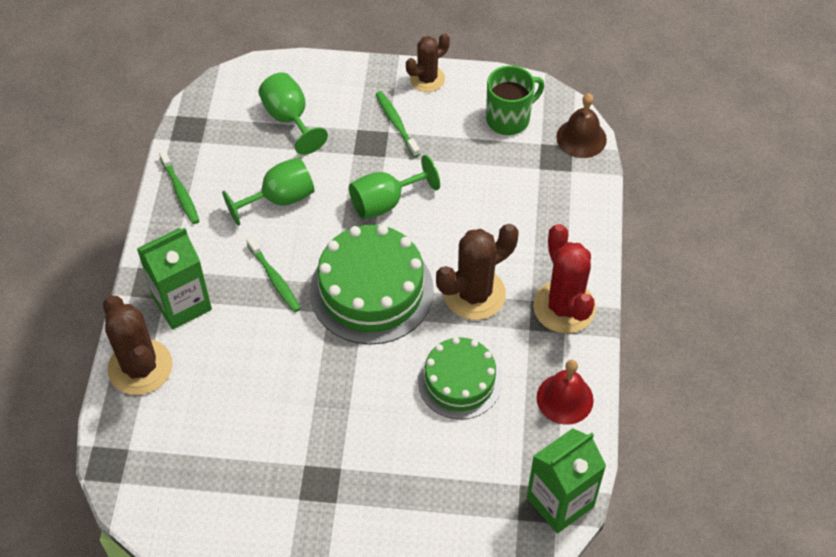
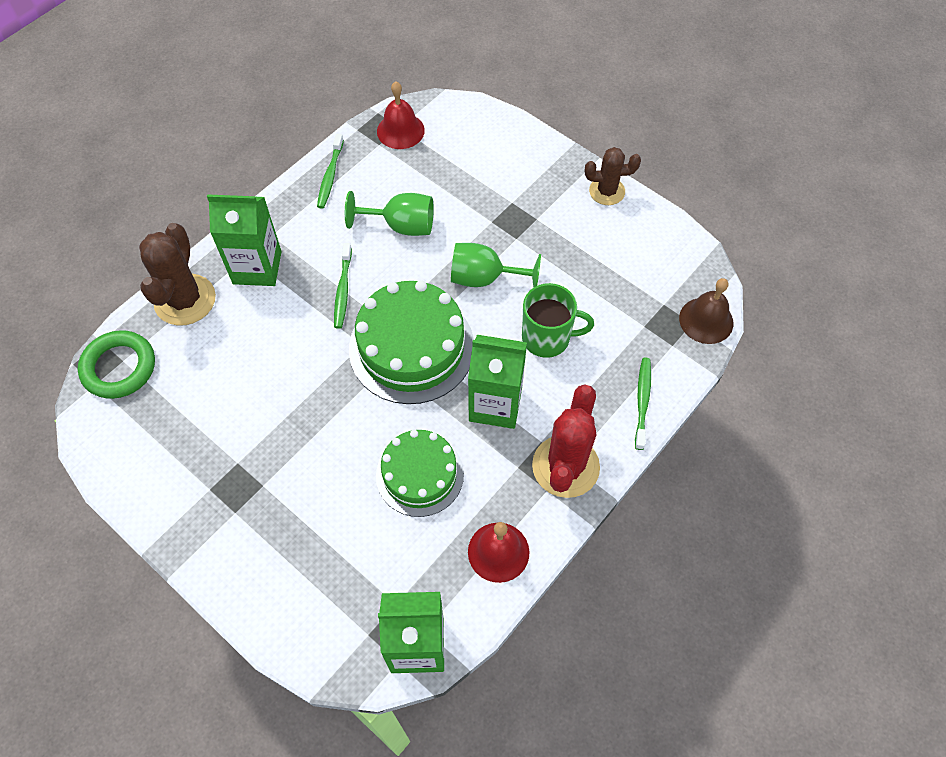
camera: 35 degrees right, 5 degrees up
green goblet [258,72,328,155] -> none
green toothbrush [376,91,420,157] -> green toothbrush moved to [635,357,651,450]
brown cactus [436,224,518,320] -> green carton [468,335,527,429]
green mug [486,66,544,135] -> green mug moved to [522,283,594,358]
none -> green ring [78,330,155,399]
none -> red bell [377,81,425,149]

